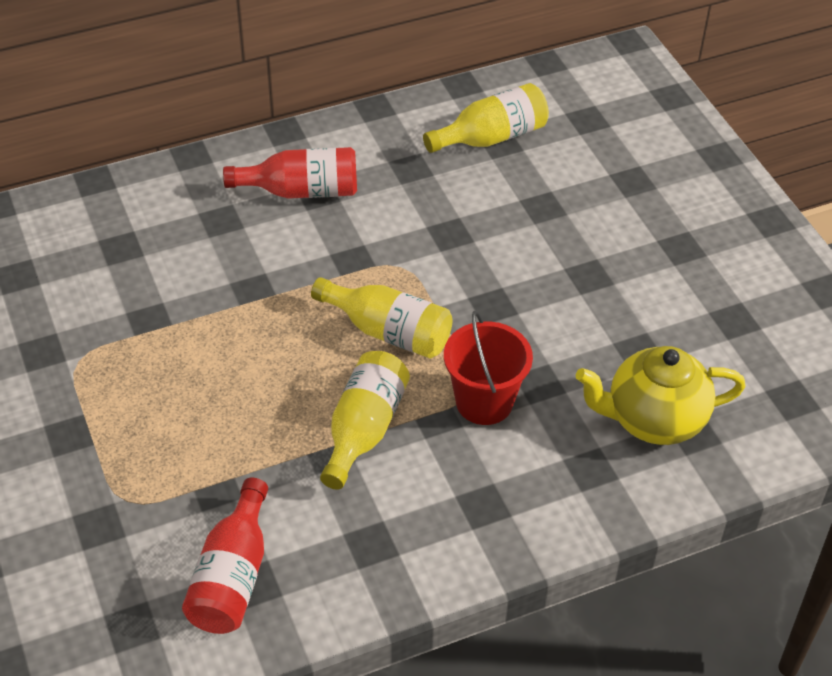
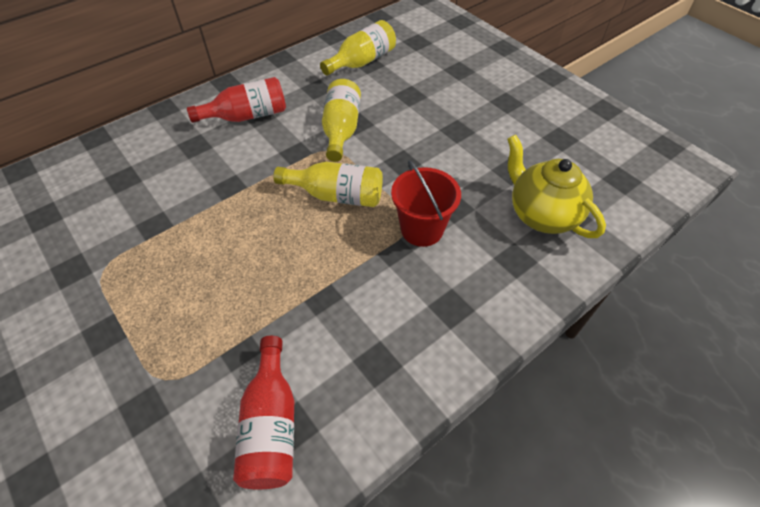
camera: 15 degrees left, 5 degrees up
yellow bottle [320,351,410,490] -> yellow bottle moved to [322,79,361,162]
yellow teapot [575,346,746,445] -> yellow teapot turned 75 degrees clockwise [507,135,606,238]

